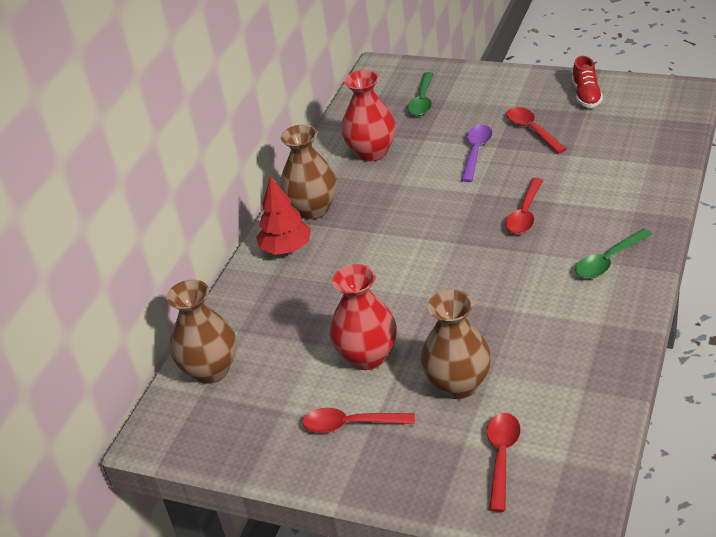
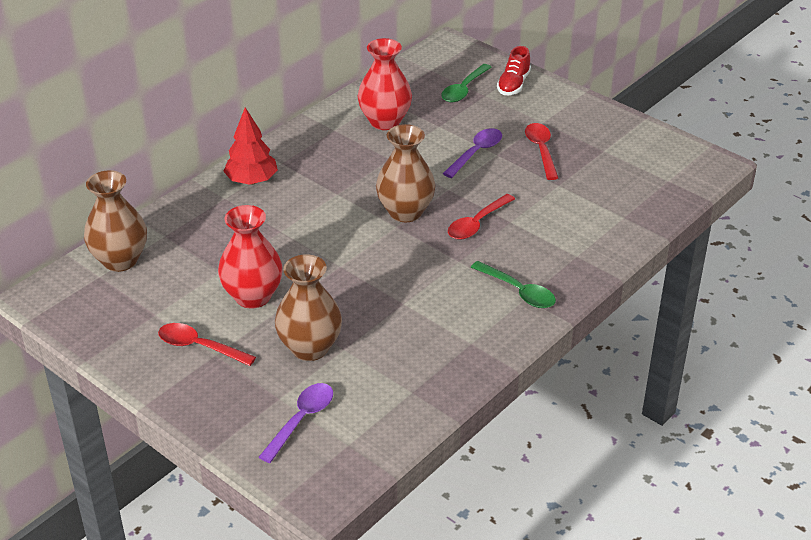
camera: 15 degrees right, 0 degrees up
brown vase [280,125,337,220] -> brown vase moved to [376,124,436,222]
red spoon [487,413,521,512] -> purple spoon [259,383,333,463]
red shoe [572,56,603,108] -> red shoe moved to [497,46,531,95]
green spoon [575,228,652,279] -> green spoon turned 120 degrees counterclockwise [471,261,556,308]

